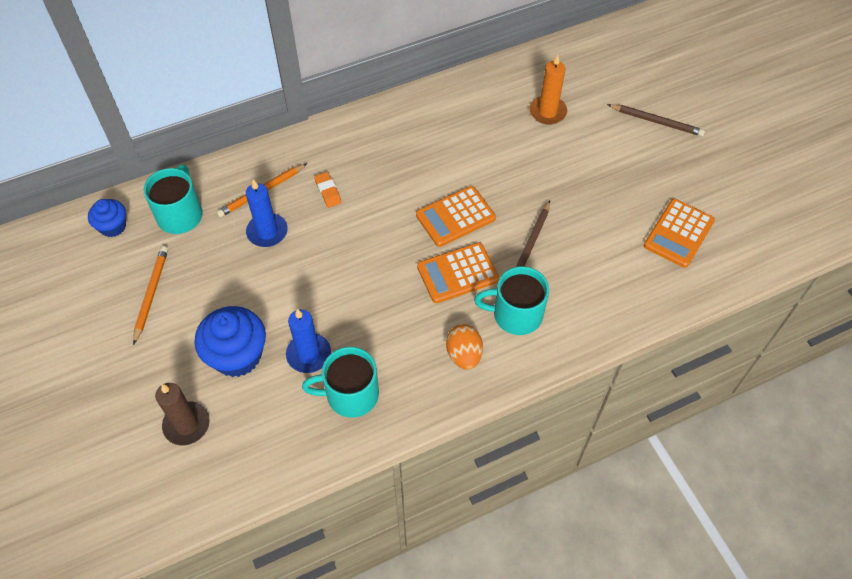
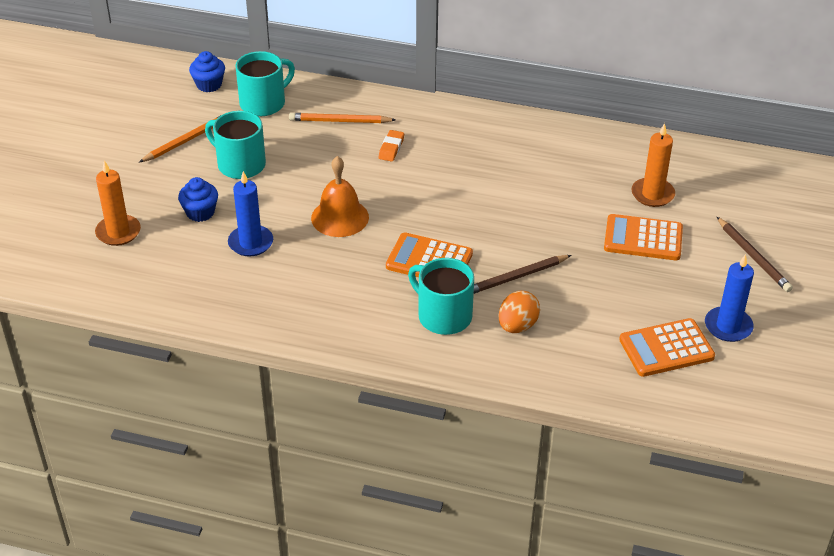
camera: 40 degrees right, 15 degrees down
brown candle [155,383,210,445] -> orange candle [95,160,141,246]
blue cupcake [194,306,266,377] -> blue cupcake [178,177,218,222], size x0.59
blue candle [246,179,288,247] -> blue candle moved to [705,254,754,342]
turquoise mug [302,347,379,418] -> turquoise mug moved to [205,111,266,179]
orange calculator [416,186,496,247] -> orange calculator moved to [604,214,683,260]
orange egg [446,324,483,370] -> orange egg moved to [499,291,540,333]
none -> orange bell [311,156,369,237]

